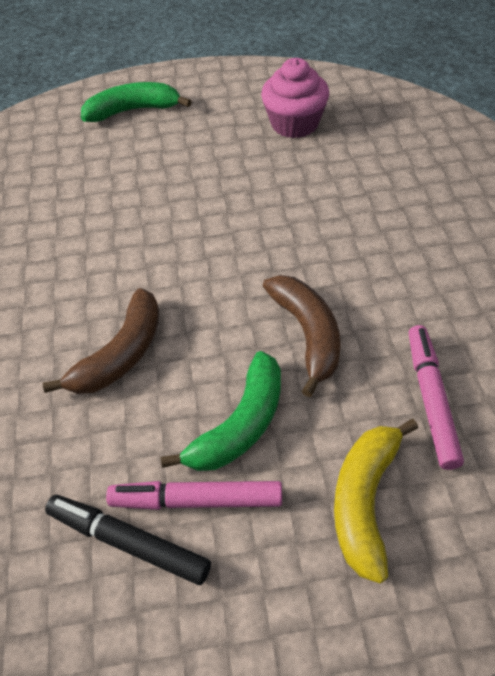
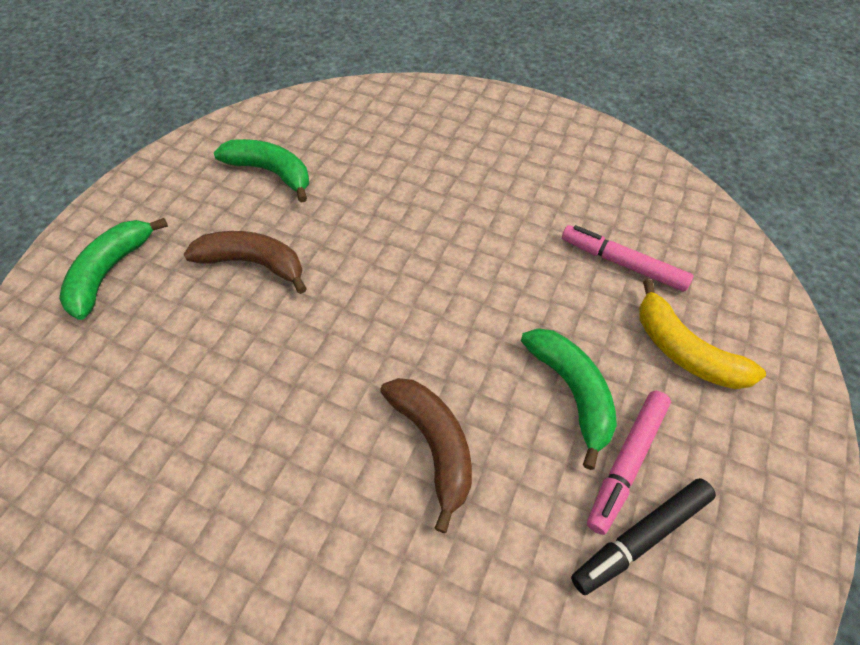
camera: 60 degrees left, 5 degrees up
pink cupcake [261,58,329,138] -> green banana [214,139,309,203]
brown banana [263,275,341,397] -> brown banana moved to [183,231,307,294]

